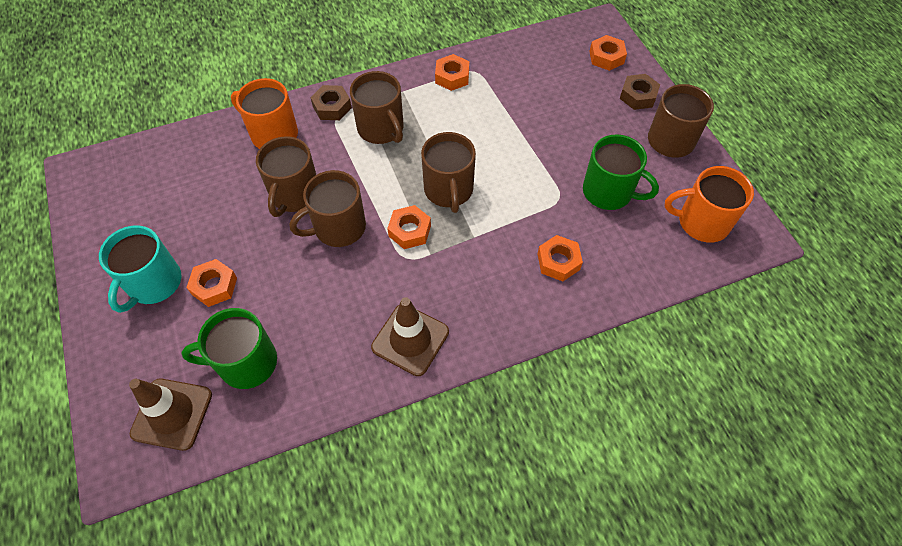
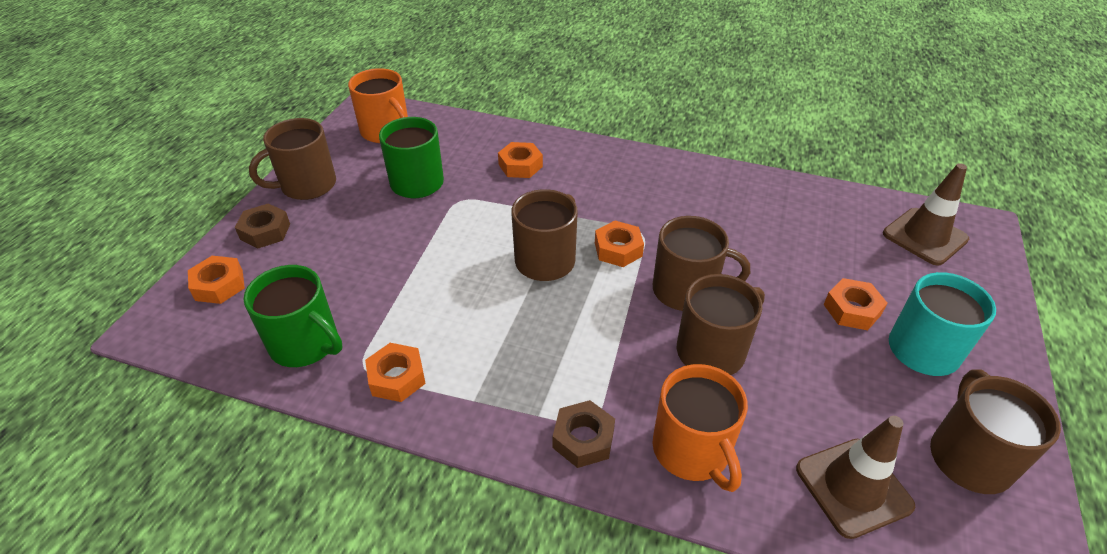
camera: 140 degrees left, 15 degrees down
green mug [182,308,277,389] -> green mug moved to [244,265,342,367]
brown mug [350,71,403,144] -> brown mug moved to [930,369,1061,494]
brown traffic cone [371,297,449,376] -> brown traffic cone moved to [796,416,915,539]

